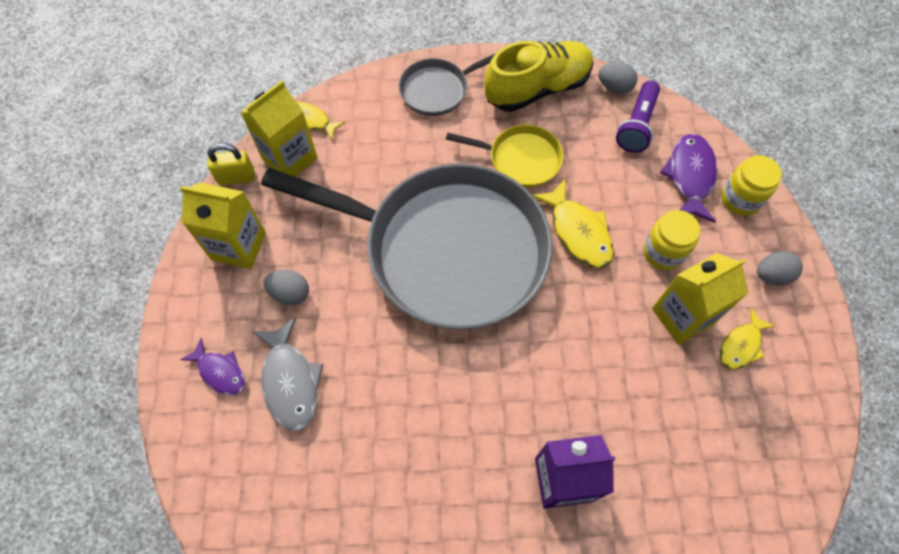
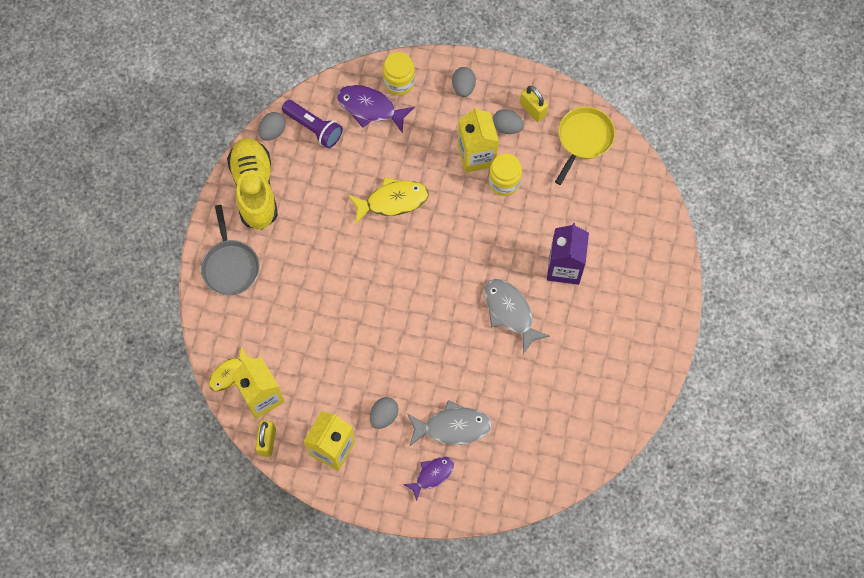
camera: 75 degrees left, 5 degrees up
grey pan [261,163,552,330] -> none
yellow pan [446,125,564,188] -> yellow pan moved to [555,107,615,185]
yellow jar [643,210,700,270] -> yellow jar moved to [489,153,522,196]
yellow fish [720,308,776,370] -> grey egg [493,109,524,134]
none -> grey fish [484,279,550,354]
none -> yellow padlock [520,86,548,122]

